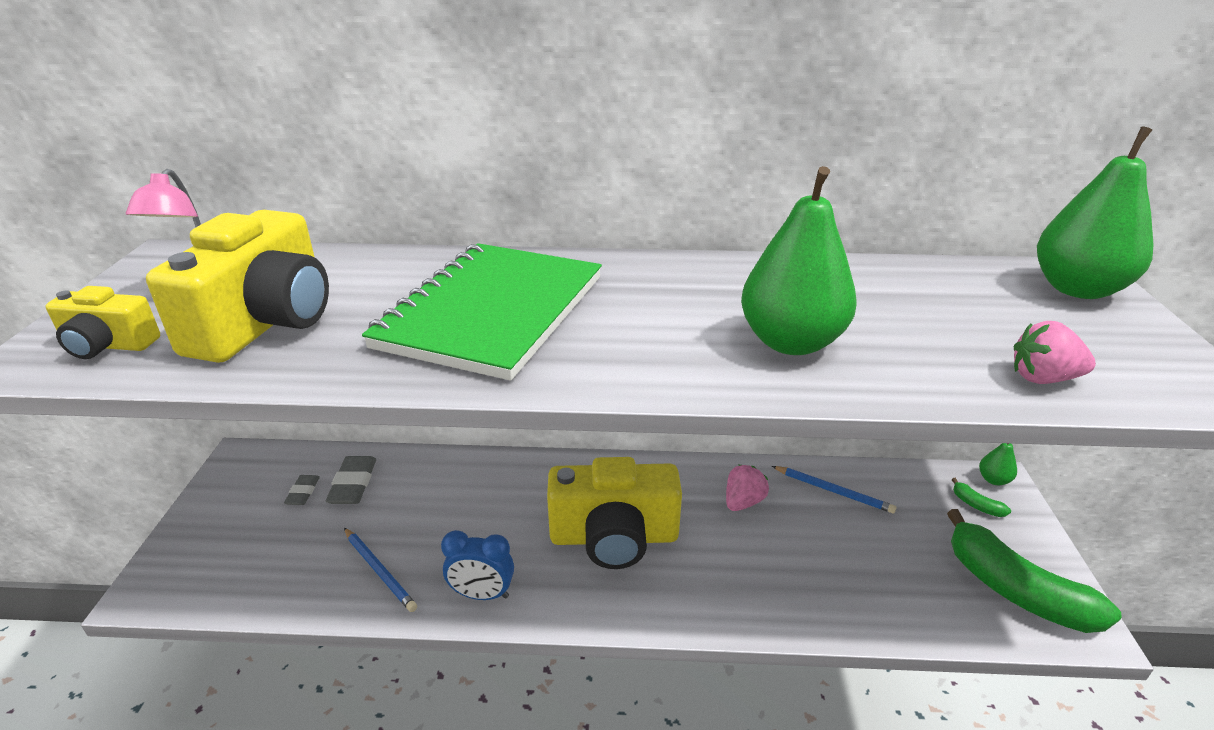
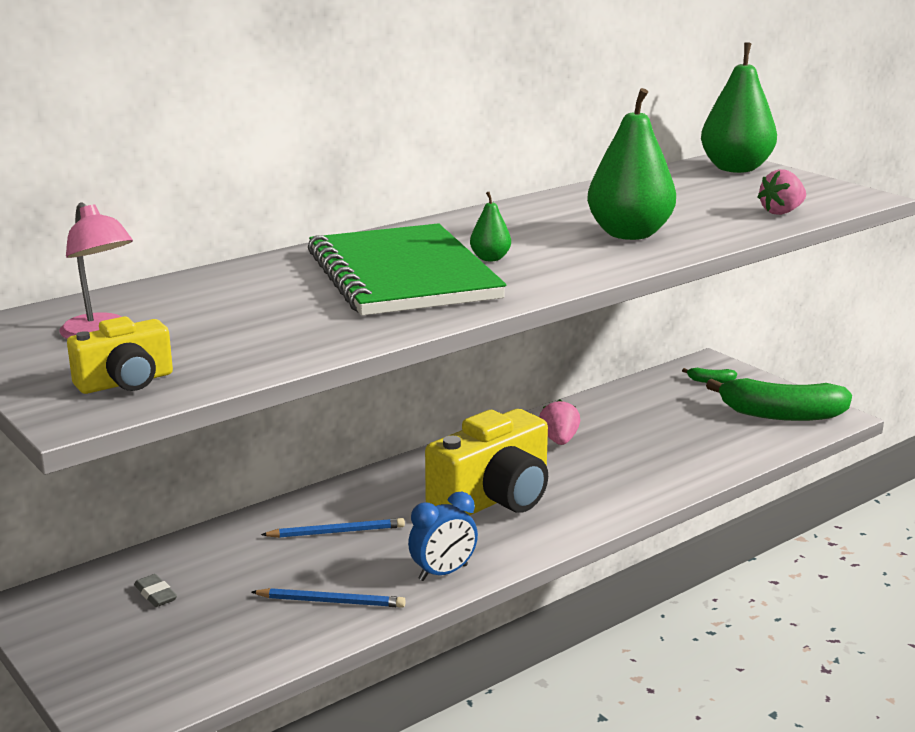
camera: 40 degrees left, 10 degrees down
yellow camera [146,210,329,363] -> none
grey eraser [326,456,376,504] -> none
blue pencil [772,466,896,513] -> blue pencil moved to [261,518,405,538]
green pear [979,443,1017,485] -> green pear moved to [470,192,511,261]

